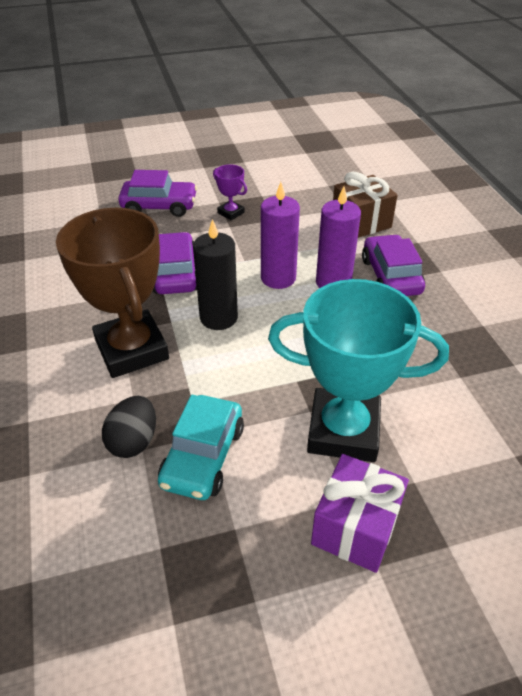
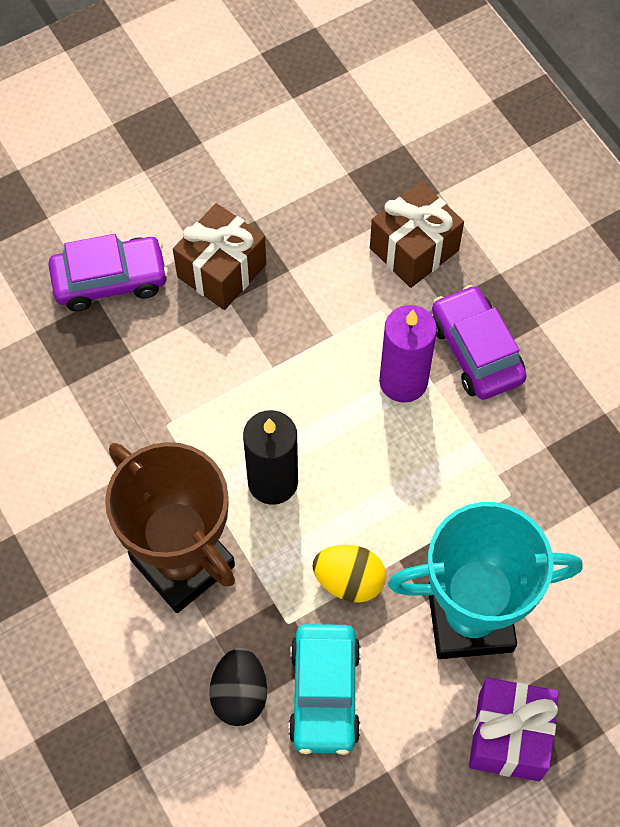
camera: 15 degrees left, 20 degrees up
purple car [153,232,197,294] -> none
purple trophy [213,164,247,220] -> brown gift [173,203,266,310]
purple candle [261,182,300,289] -> none
none -> yellow egg [313,545,386,603]

